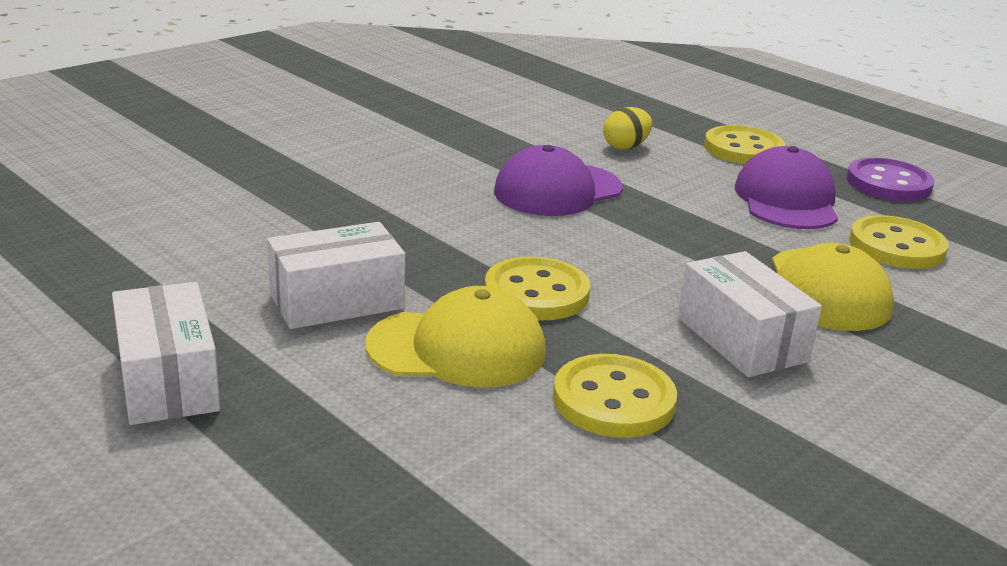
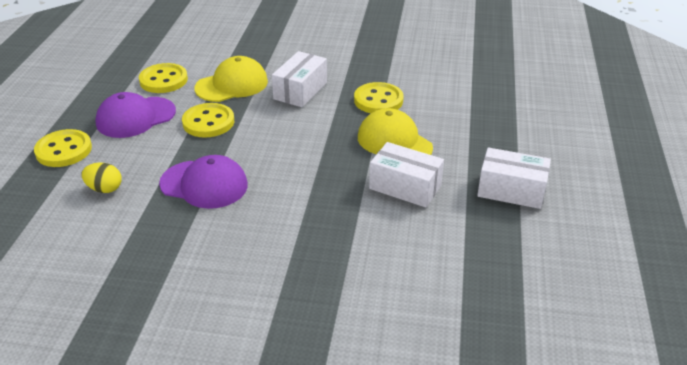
camera: 125 degrees left, 10 degrees up
white box [112,282,220,425] -> white box turned 75 degrees clockwise [477,147,551,209]
yellow button [485,257,590,320] -> yellow button moved to [182,103,234,138]
purple button [847,158,934,201] -> none

